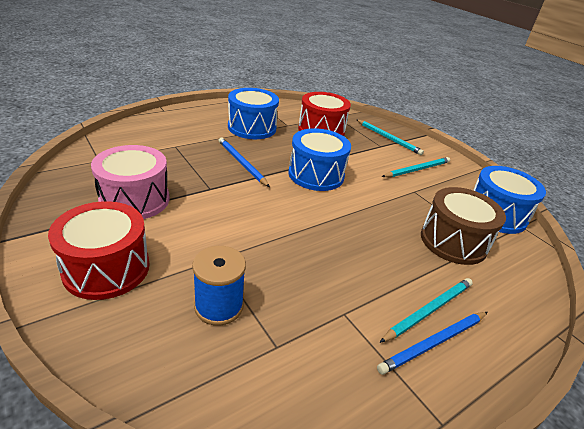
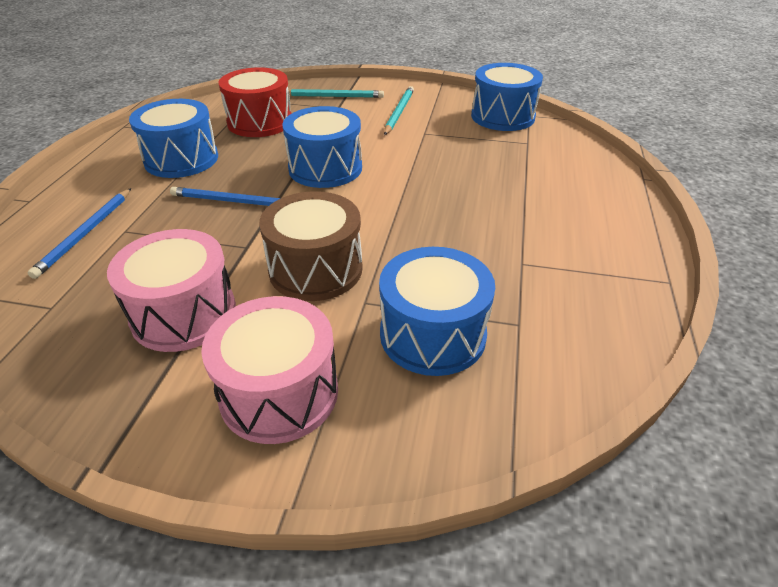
camera: 40 degrees left, 5 degrees up
red drum [48,201,150,300] -> pink drum [201,296,338,444]
blue spool [192,246,246,326] -> blue drum [379,247,495,376]
blue pencil [377,312,488,375] -> blue pencil moved to [27,188,131,279]
turquoise pencil [379,278,473,343] -> none
brown drum [421,187,506,265] -> brown drum moved to [259,191,363,301]

